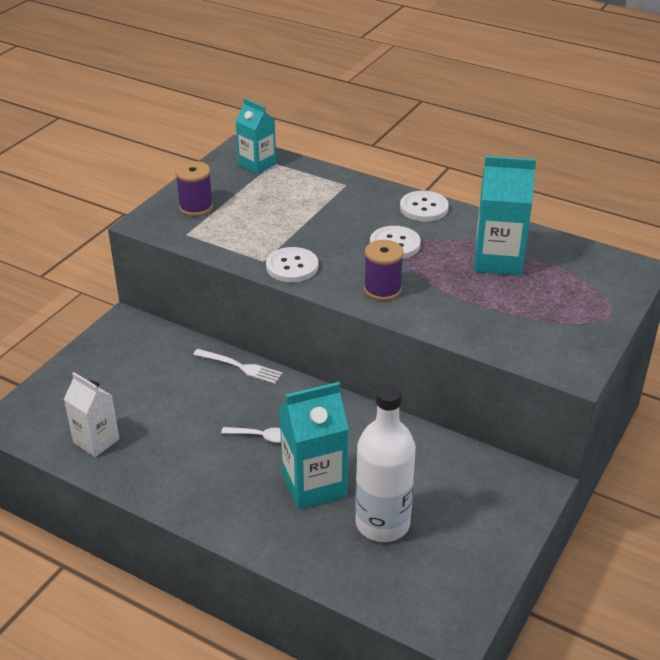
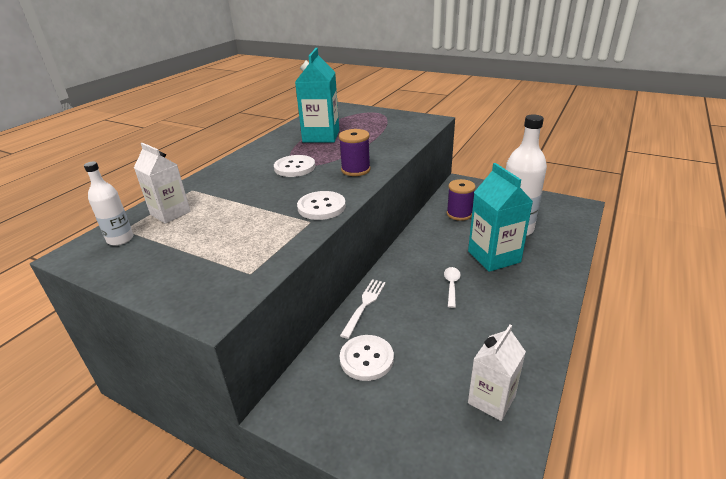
camera: 90 degrees left, 5 degrees down
purple spool [175,161,213,216] -> purple spool moved to [447,179,476,221]
turquoise carton [236,98,276,174] -> white bottle [84,162,134,246]
white button [400,191,449,222] -> white button moved to [339,335,394,381]
none -> white carton [134,143,191,224]

